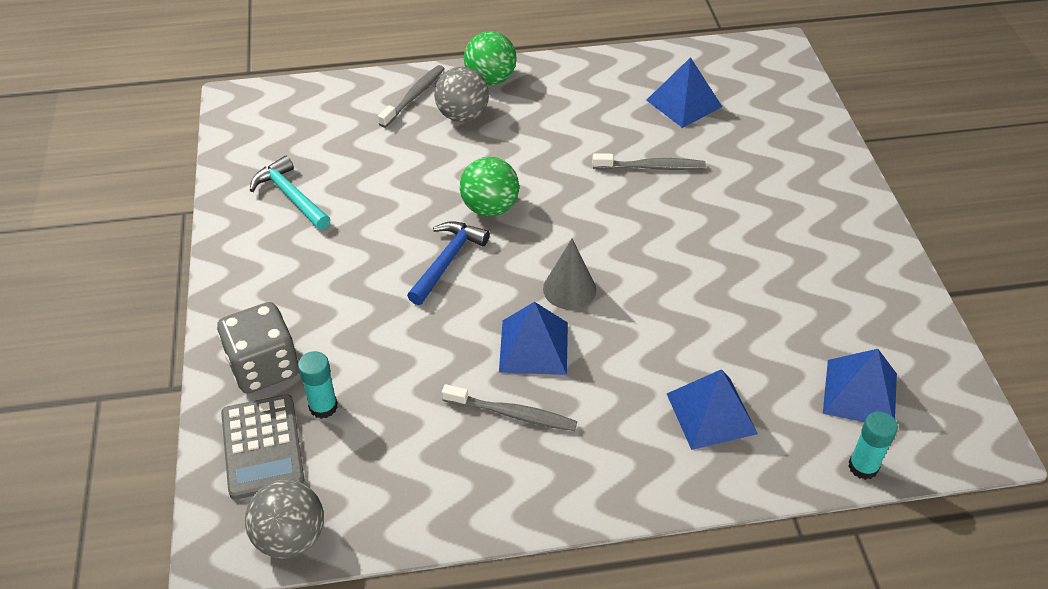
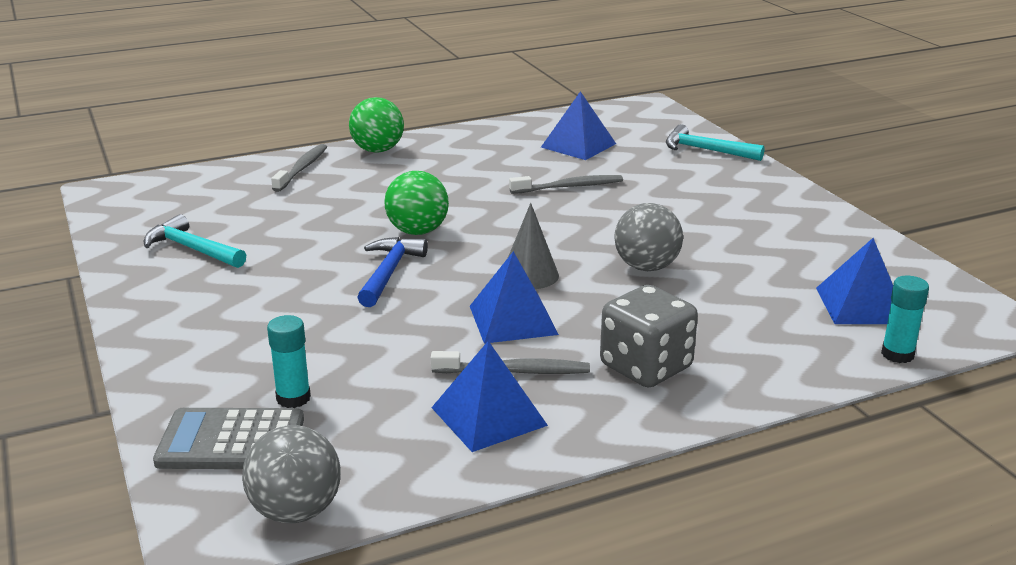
camera: 15 degrees left, 20 degrees down
grey dice [217,302,299,393] -> grey dice moved to [600,285,698,388]
grey calculator [221,394,305,500] -> grey calculator turned 120 degrees clockwise [153,408,304,469]
grey ball [434,67,489,122] -> grey ball moved to [614,203,683,271]
blue pyramid [667,369,758,450] -> blue pyramid moved to [431,341,548,452]
none -> turquoise hammer [666,124,765,161]

